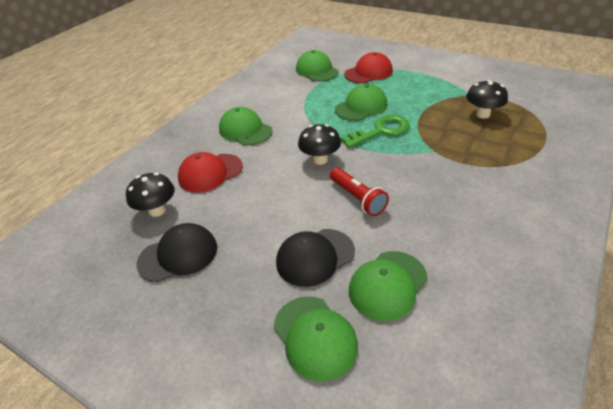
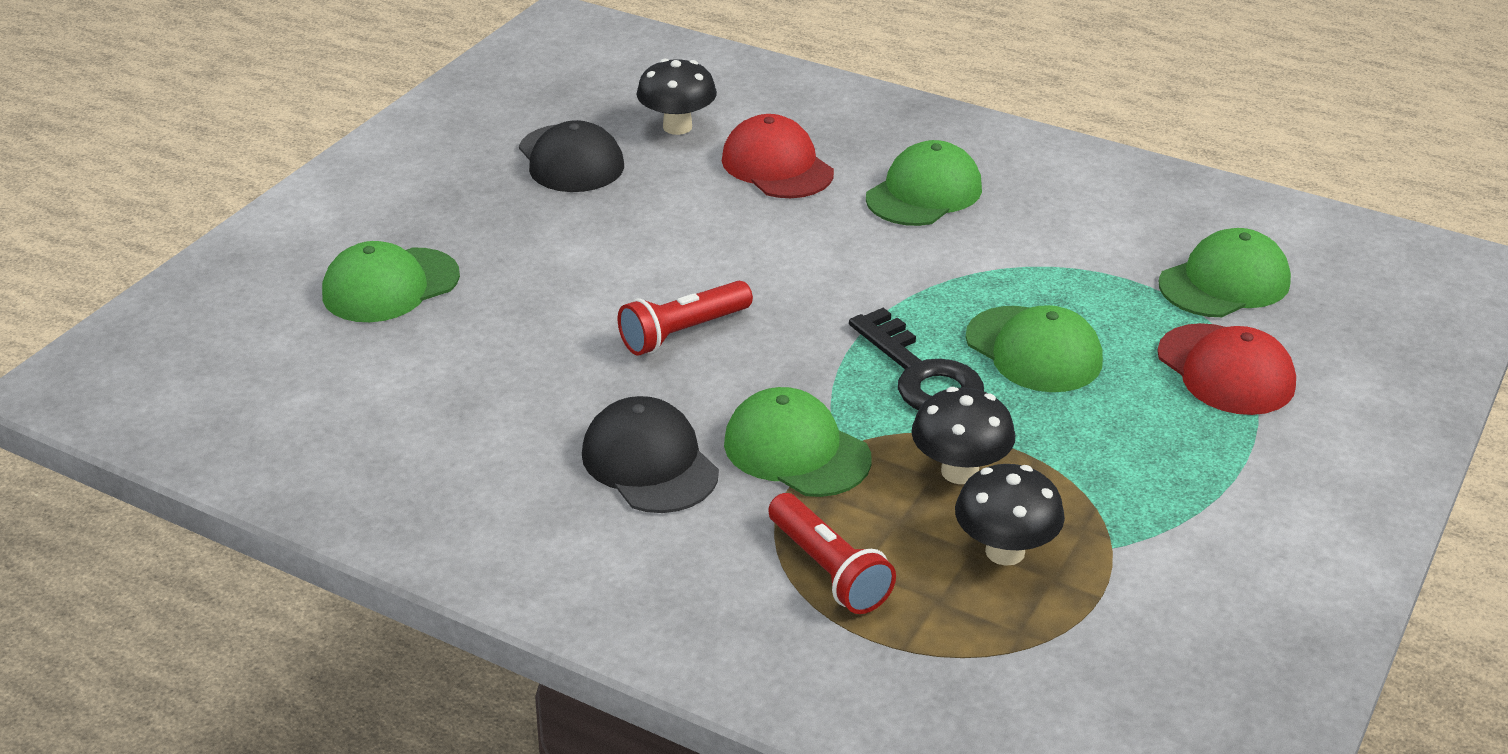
camera: 85 degrees right, 5 degrees down
black cap [276,229,355,287] -> black cap moved to [582,396,719,513]
black mushroom [298,124,341,165] -> black mushroom moved to [911,387,1015,484]
green key [340,115,410,148] -> black key [849,308,984,410]
green cap [349,251,428,321] -> green cap moved to [724,387,872,497]
none -> red flashlight [768,493,896,614]

